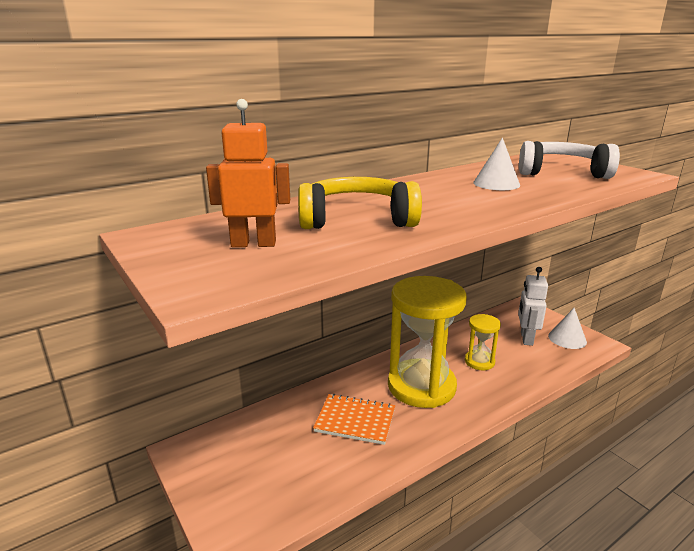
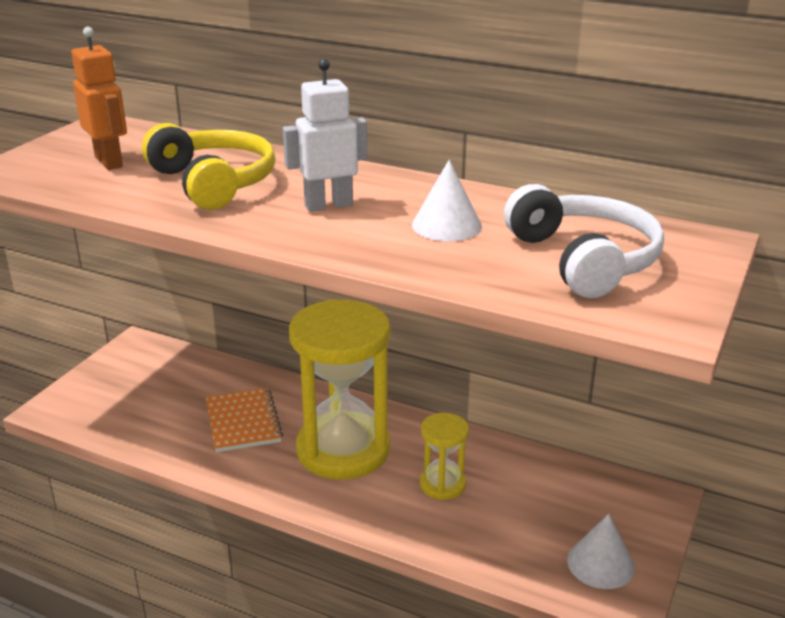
camera: 60 degrees right, 5 degrees up
white robot [518,267,548,346] -> white robot moved to [283,59,367,212]

